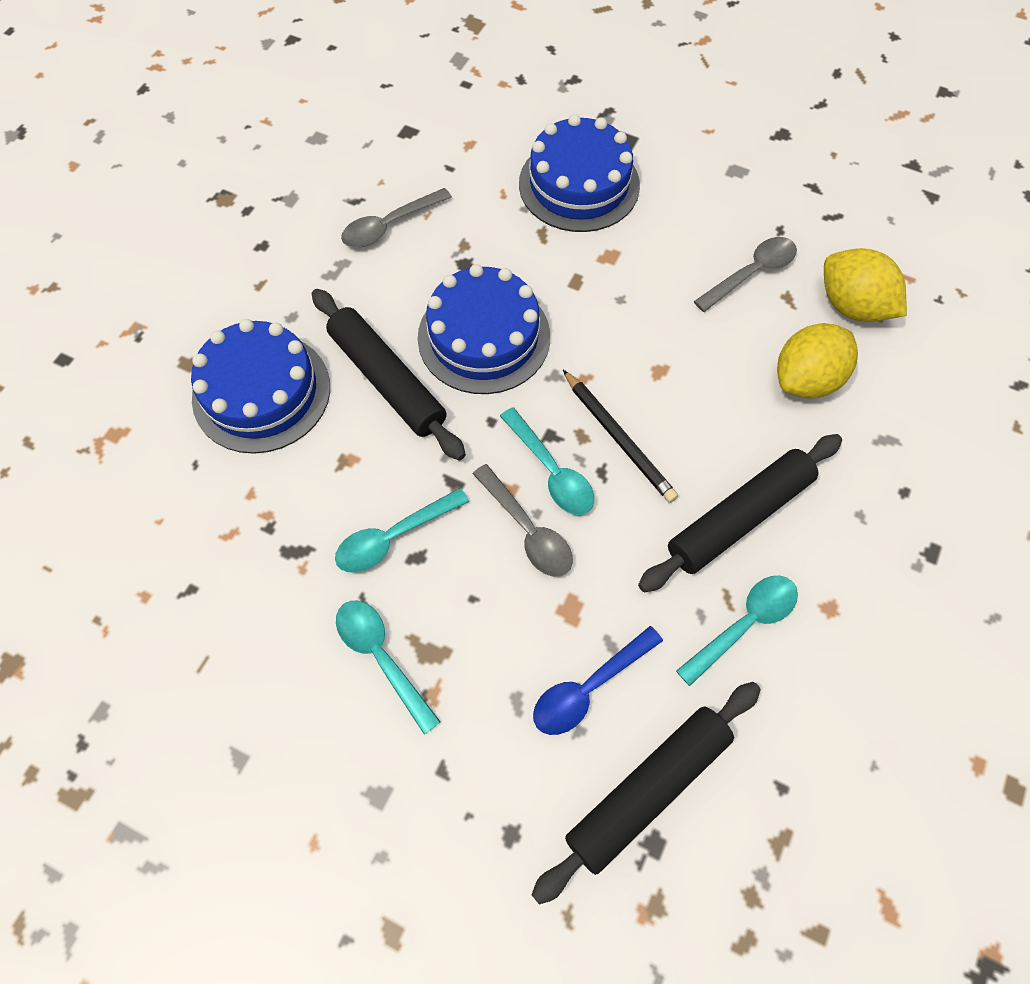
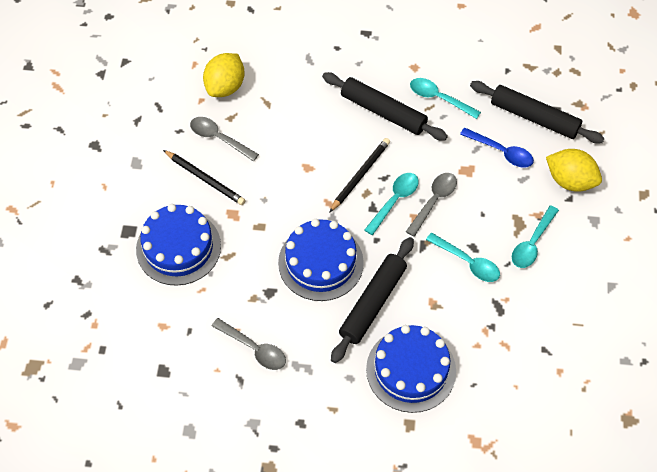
camera: 110 degrees left, 5 degrees down
yellow lemon [777,323,858,399] -> yellow lemon moved to [546,149,602,192]
none -> black pencil [163,150,245,205]

